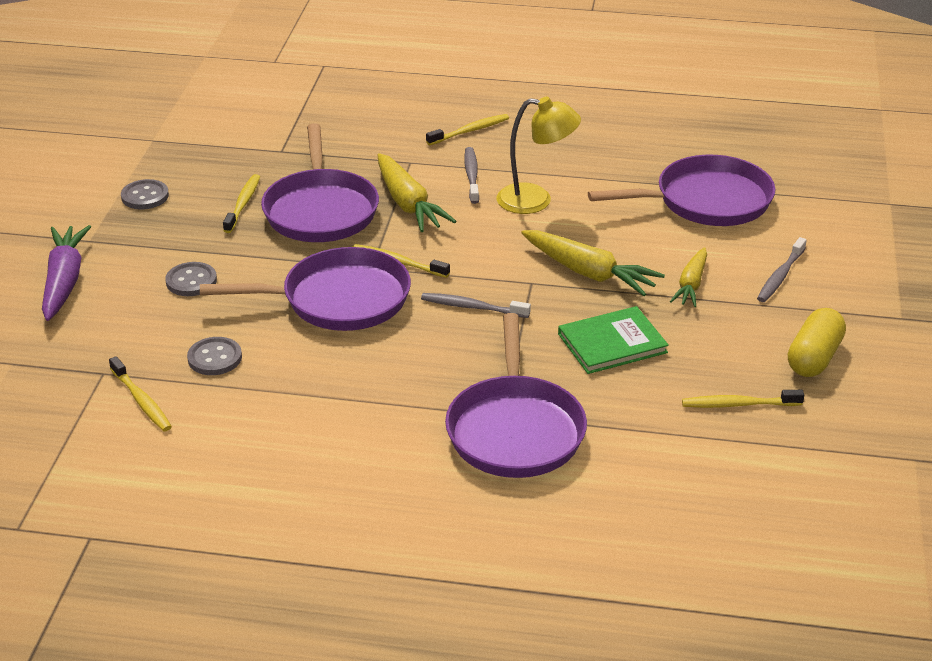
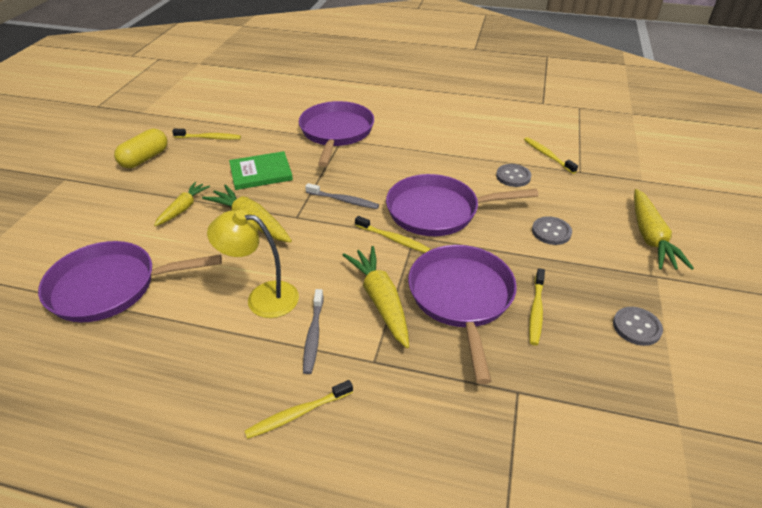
camera: 175 degrees left, 5 degrees up
purple carrot [42,225,91,321] -> yellow carrot [634,189,694,270]
grey toothbrush [757,237,807,302] -> none

